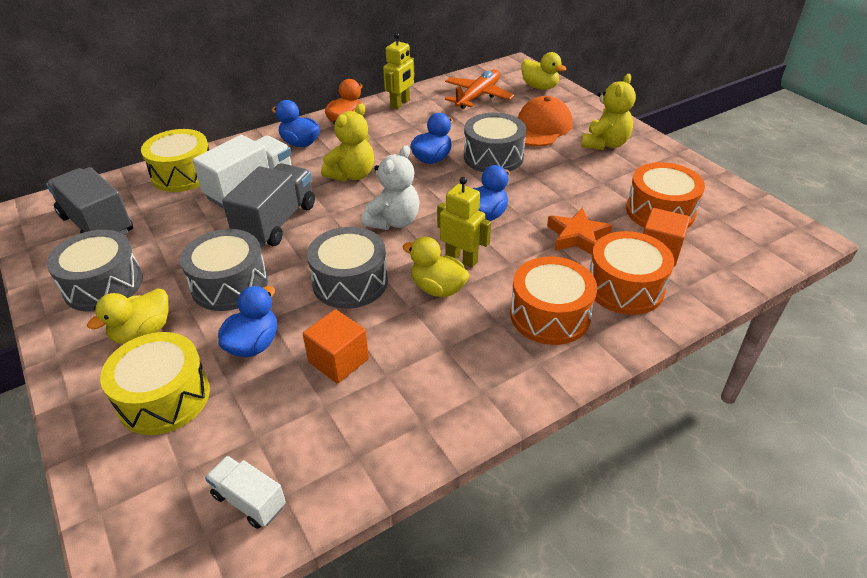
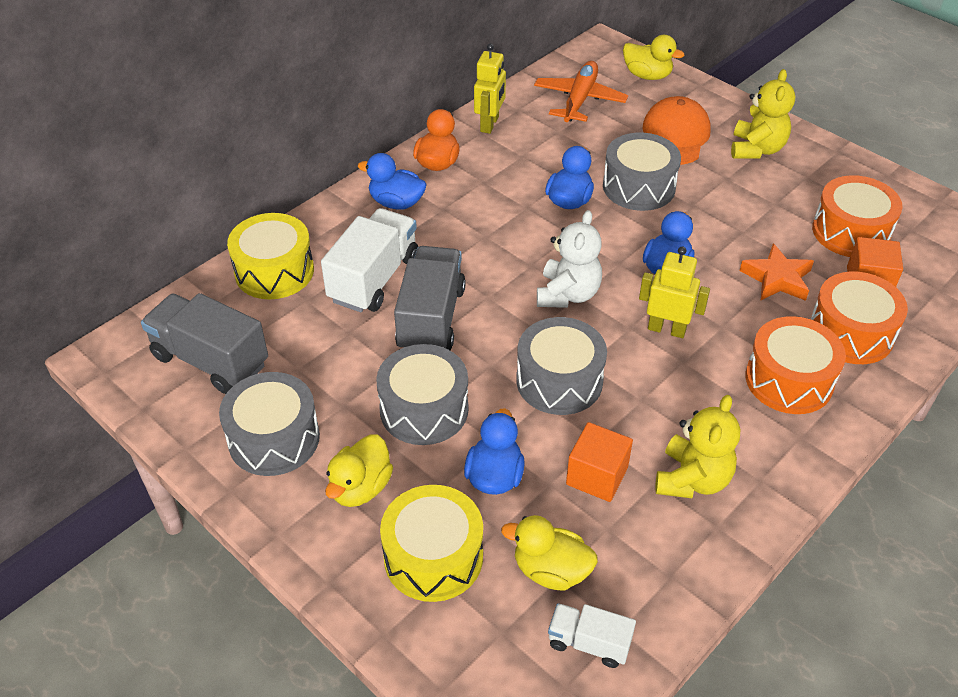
camera: 15 degrees left, 5 degrees up
yellow teddy bear [321,103,374,182] -> yellow teddy bear moved to [655,395,740,498]
yellow duck [402,236,470,297] -> yellow duck moved to [501,515,598,591]

